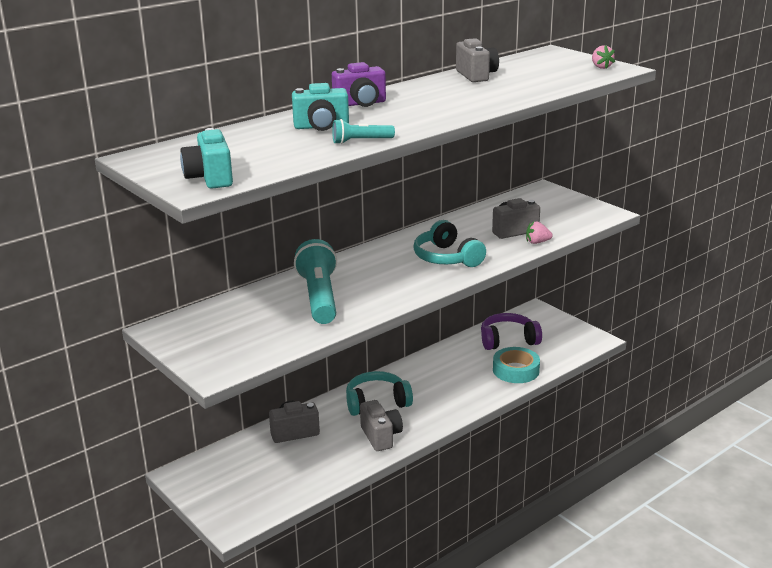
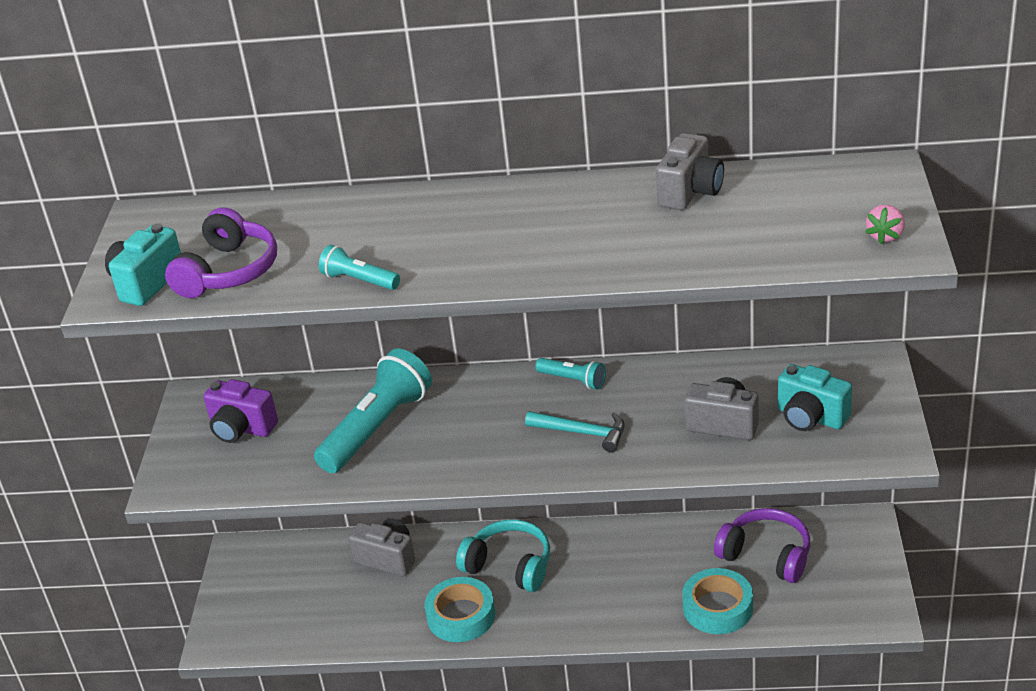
camera: 45 degrees right, 10 degrees up
turquoise camera [292,83,349,131] -> turquoise camera moved to [778,364,852,431]
purple camera [332,62,386,107] -> purple camera moved to [203,379,278,443]
grey camera [360,400,403,451] -> turquoise tape [425,577,495,642]
turquoise headphones [413,220,486,267] -> turquoise hammer [525,411,624,452]
pink strawberry [526,221,553,244] -> none
none -> purple headphones [165,207,277,298]
none -> turquoise flashlight [535,358,606,390]

